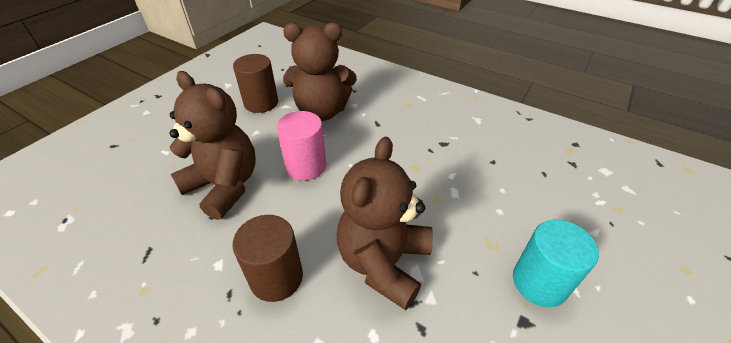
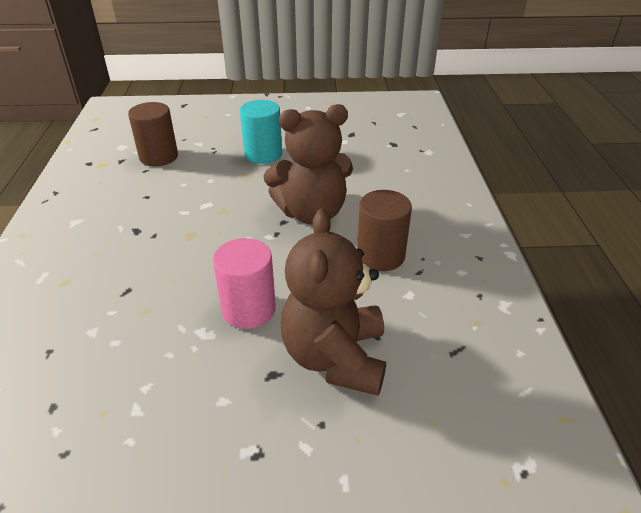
camera: 125 degrees left, 5 degrees down
brown cylinder [233,54,278,113] -> brown cylinder moved to [128,102,178,166]
brown teddy bear [283,23,357,121] -> none

